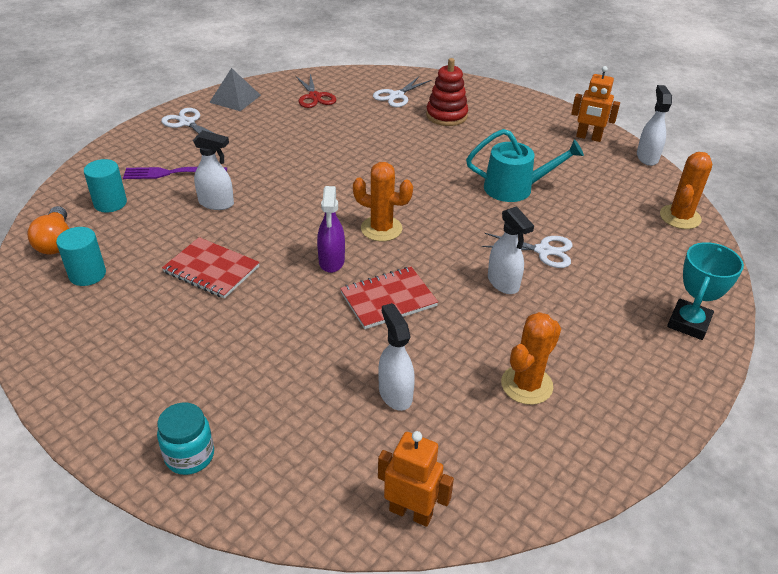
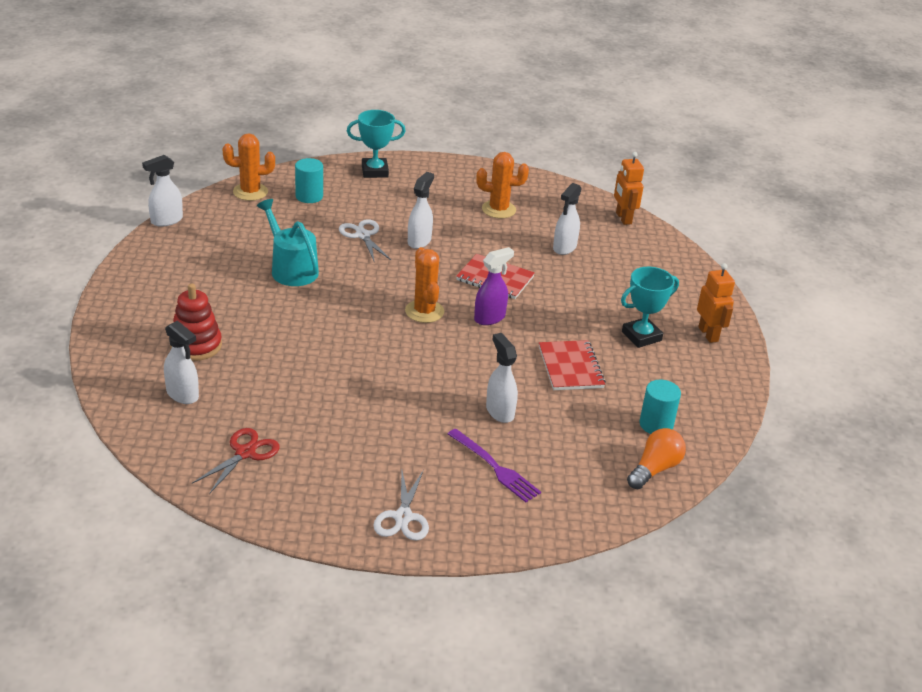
camera: 130 degrees left, 5 degrees down
turquoise cylinder [84,159,127,213] -> turquoise cylinder moved to [295,158,323,203]
turquoise jar [157,402,214,475] -> none
grey pyramid [209,68,261,111] -> none
white scissors [373,77,431,107] -> white spray bottle [164,321,199,404]
orange robot [571,66,620,142] -> orange robot moved to [697,263,735,343]
none -> turquoise trophy [621,267,679,348]

